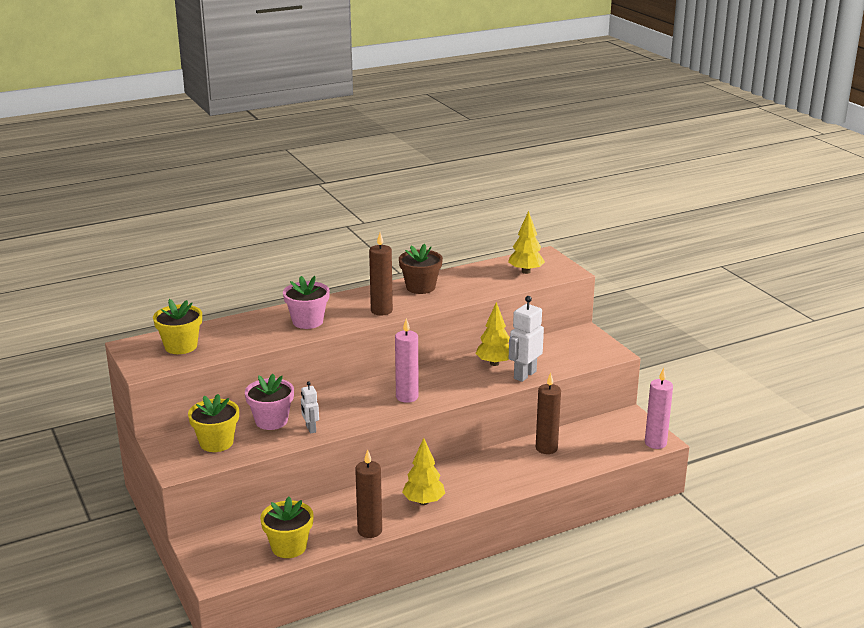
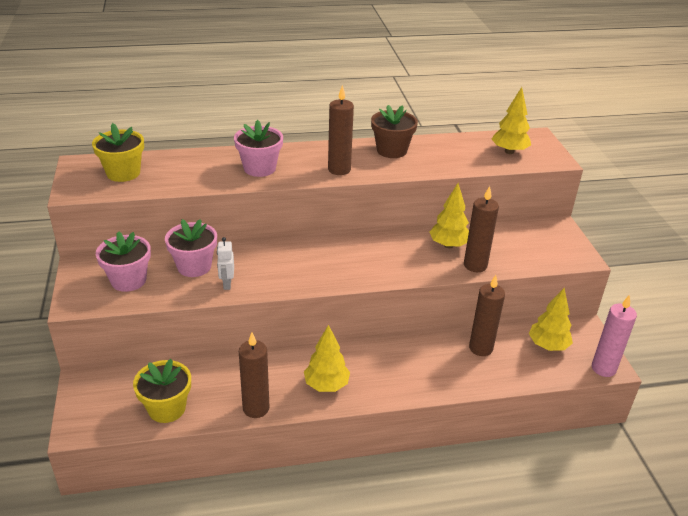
camera: 15 degrees right, 10 degrees up
yellow flower pot [188,394,239,452] -> pink flower pot [96,231,151,292]
pink candle [395,318,419,403] -> none
white robot [509,296,544,382] -> brown candle [464,186,499,272]
none -> yellow tree [529,288,573,351]

